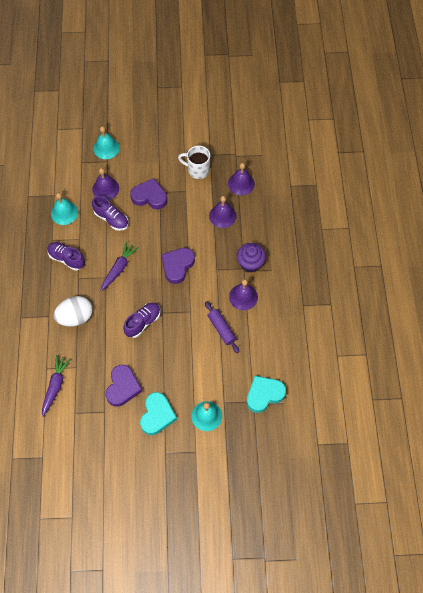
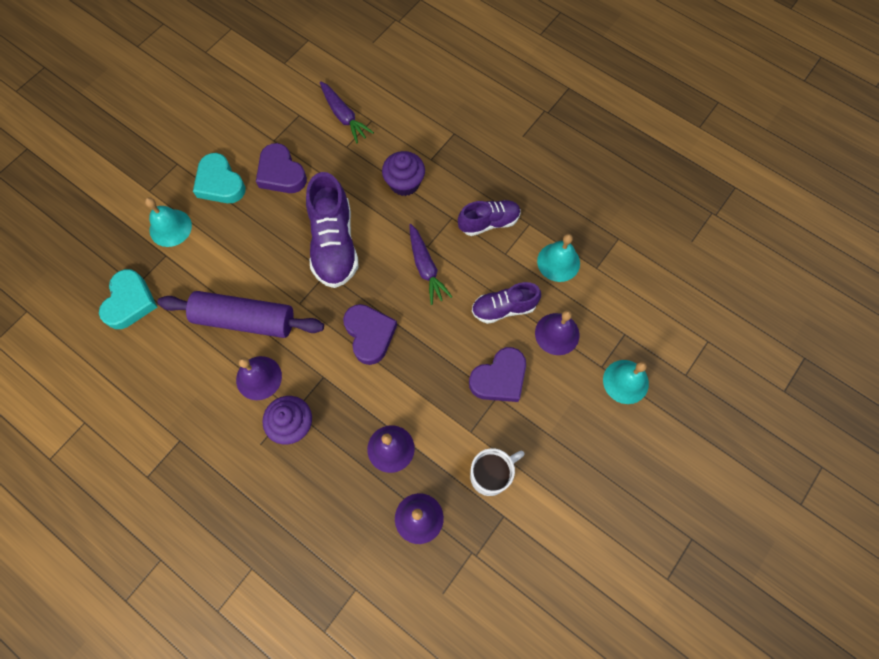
camera: 130 degrees right, 5 degrees up
white egg [53,296,93,326] -> purple cupcake [382,151,425,196]
purple shoe [123,303,160,338] -> purple shoe [306,172,359,288], size x1.63
purple rolling pin [205,301,239,353] -> purple rolling pin [157,291,324,338], size x1.75

